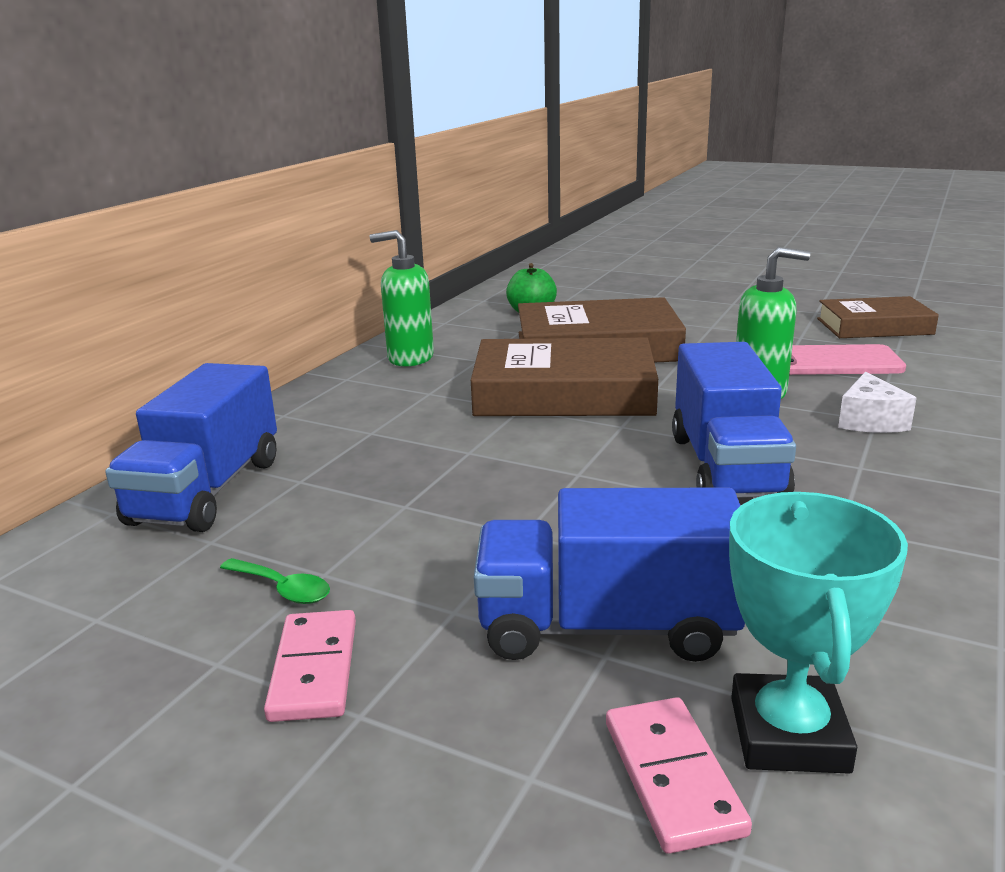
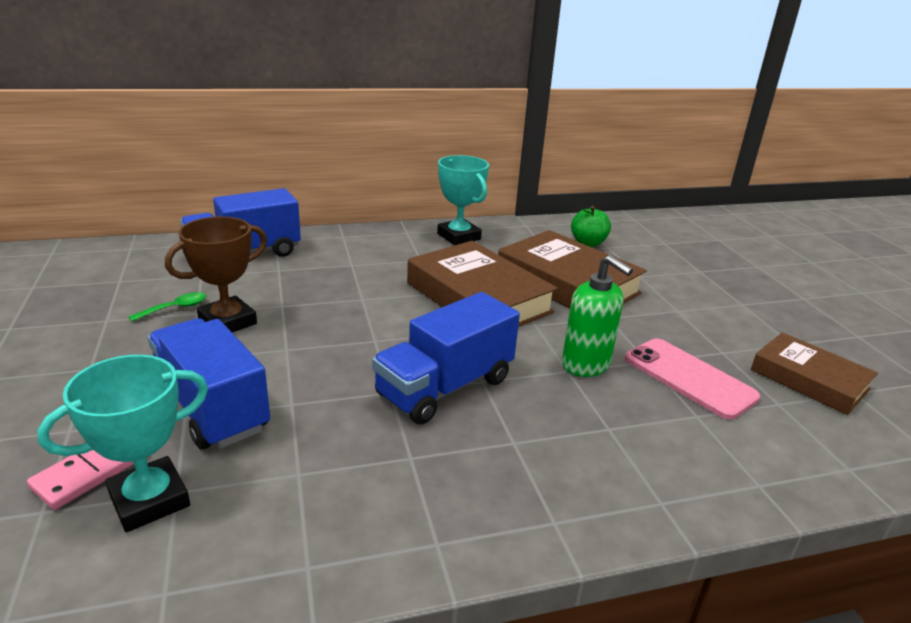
camera: 45 degrees right, 5 degrees up
green spoon [220,558,330,604] -> green spoon turned 120 degrees counterclockwise [128,292,206,322]
pink domino [264,610,356,722] -> none
green soap dispenser [370,230,434,366] -> turquoise trophy [437,155,489,245]
white cheese [838,372,916,433] -> none
none -> brown trophy [165,217,267,332]

